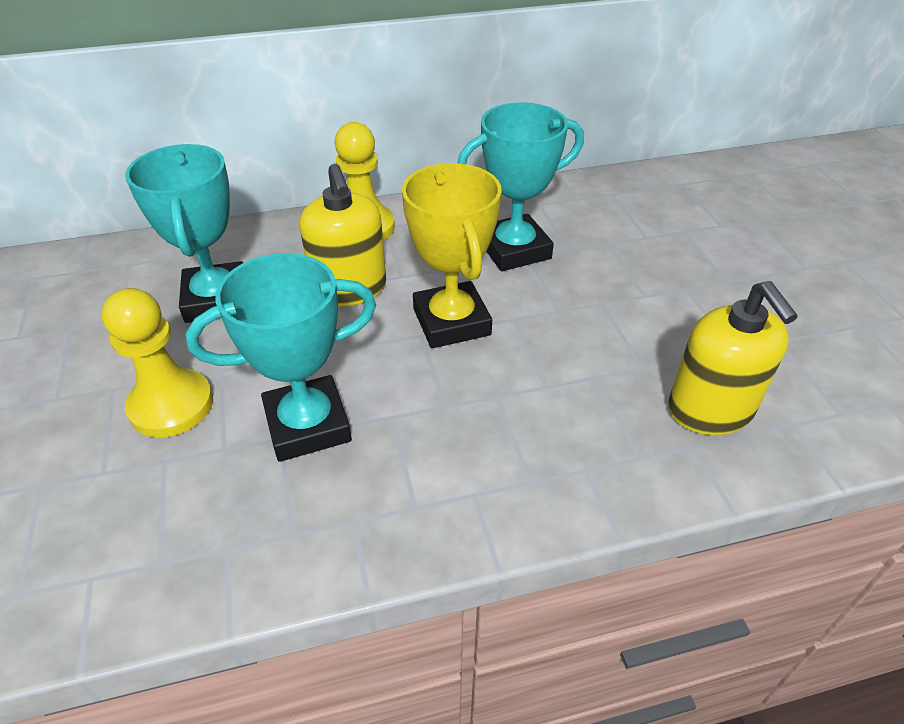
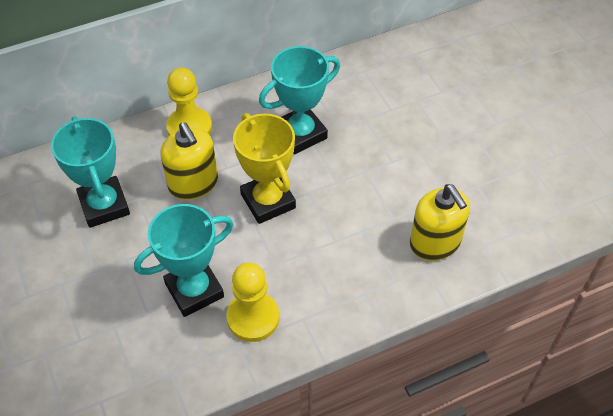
camera: 10 degrees left, 10 degrees up
yellow pawn [102,288,213,438] -> yellow pawn moved to [226,263,279,342]

